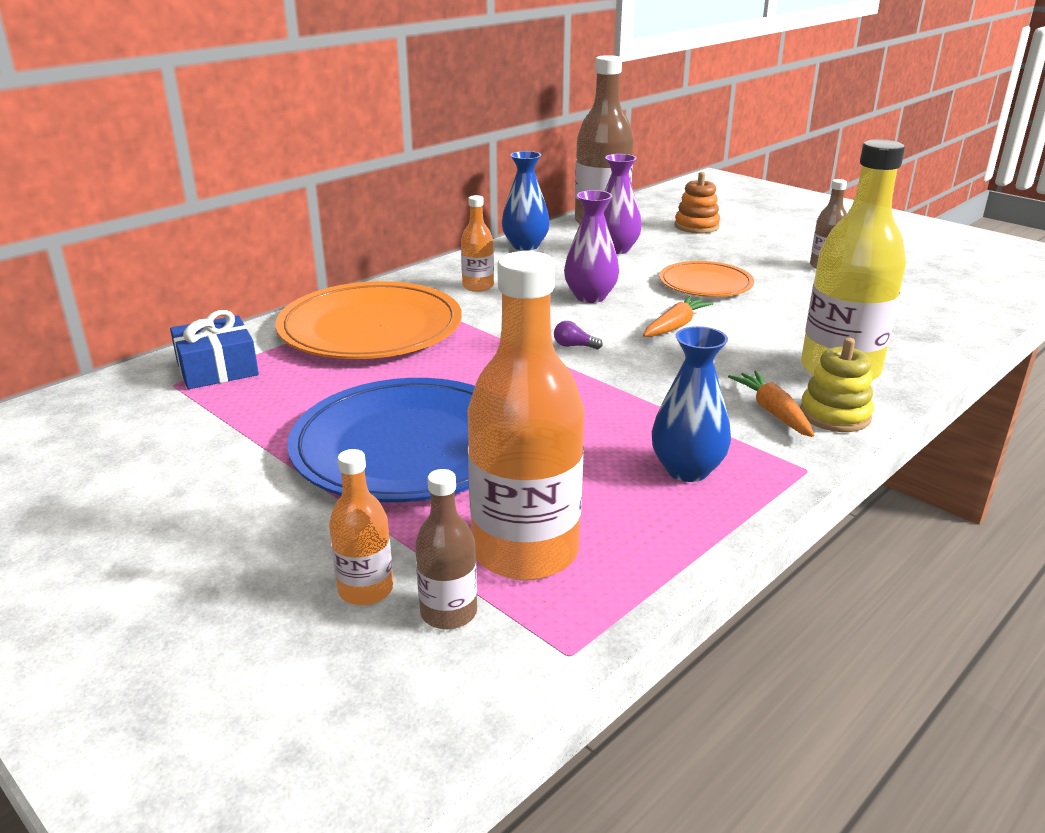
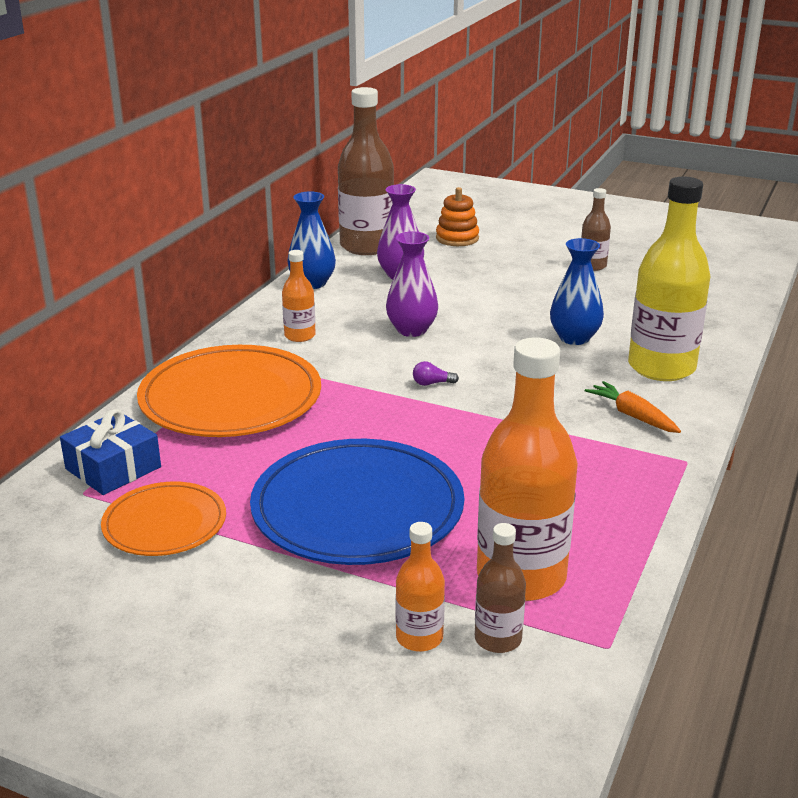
camera: 20 degrees left, 0 degrees up
orange carrot [643,296,713,337] -> none
blue vase [652,326,731,482] -> blue vase moved to [550,238,604,345]
orange plate [659,261,754,297] -> orange plate moved to [101,482,226,556]
yellow stacking toy [800,338,874,432] -> none

